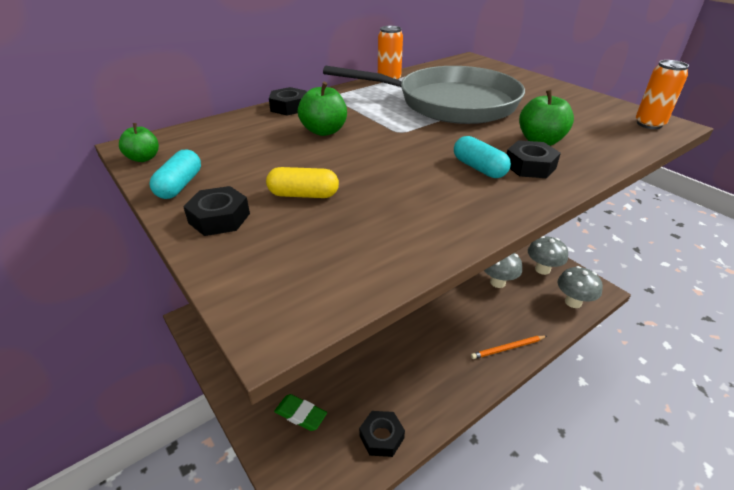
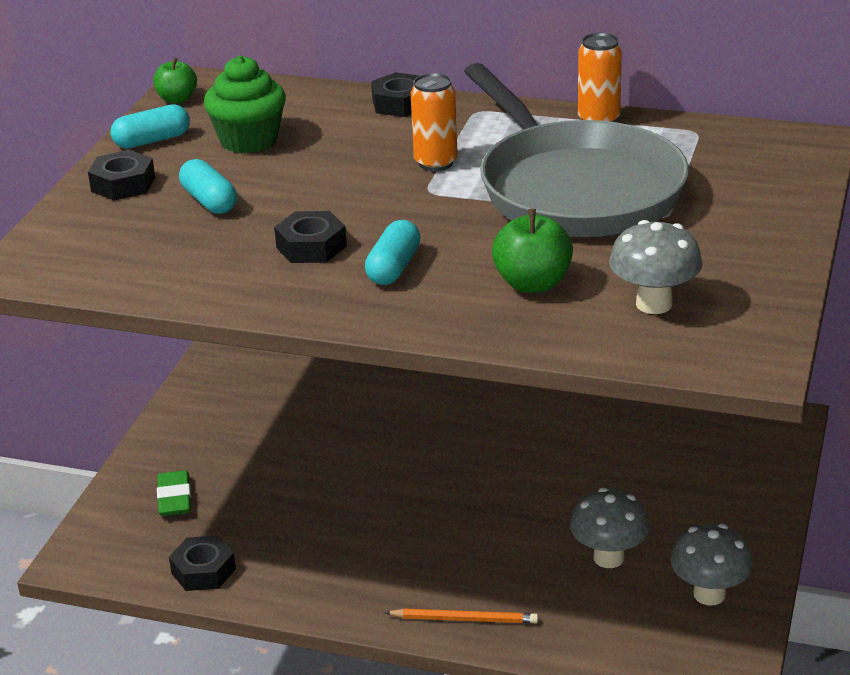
camera: 55 degrees right, 5 degrees down
yellow capsule [266,167,339,198] -> turquoise capsule [179,159,237,214]
green apple [298,82,347,136] -> none
orange pencil [471,336,547,359] -> orange pencil turned 150 degrees clockwise [385,609,538,623]
black nut [507,140,561,178] -> black nut moved to [274,211,347,263]
grey mushroom [558,266,603,308] -> grey mushroom moved to [609,220,703,314]
orange can [636,60,689,129] -> orange can moved to [411,73,458,171]
none -> green cupcake [204,55,286,154]

